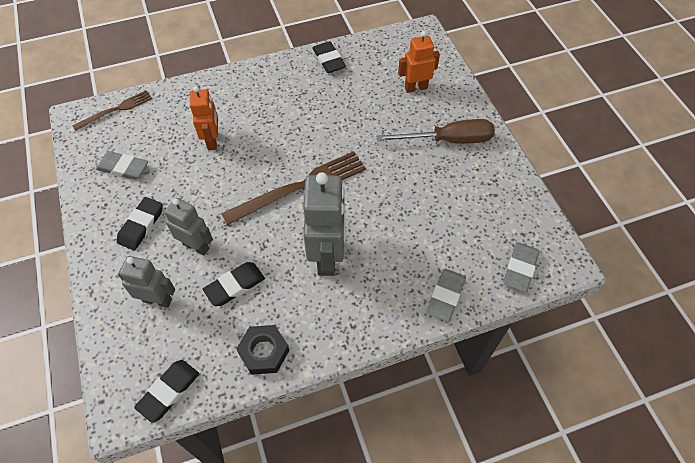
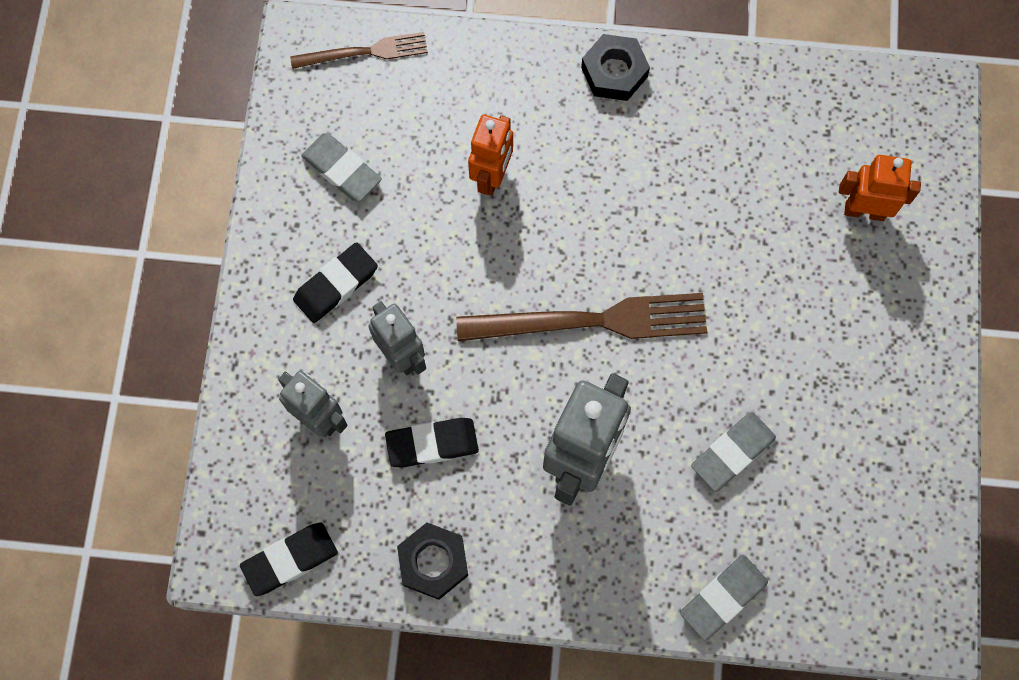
camera: 25 degrees right, 15 degrees up
black eraser [313,41,346,73] -> none
brown screwdriver [376,119,495,144] -> none
grey eraser [504,242,539,292] -> grey eraser moved to [691,412,776,492]
none -> black nut [581,34,650,101]

